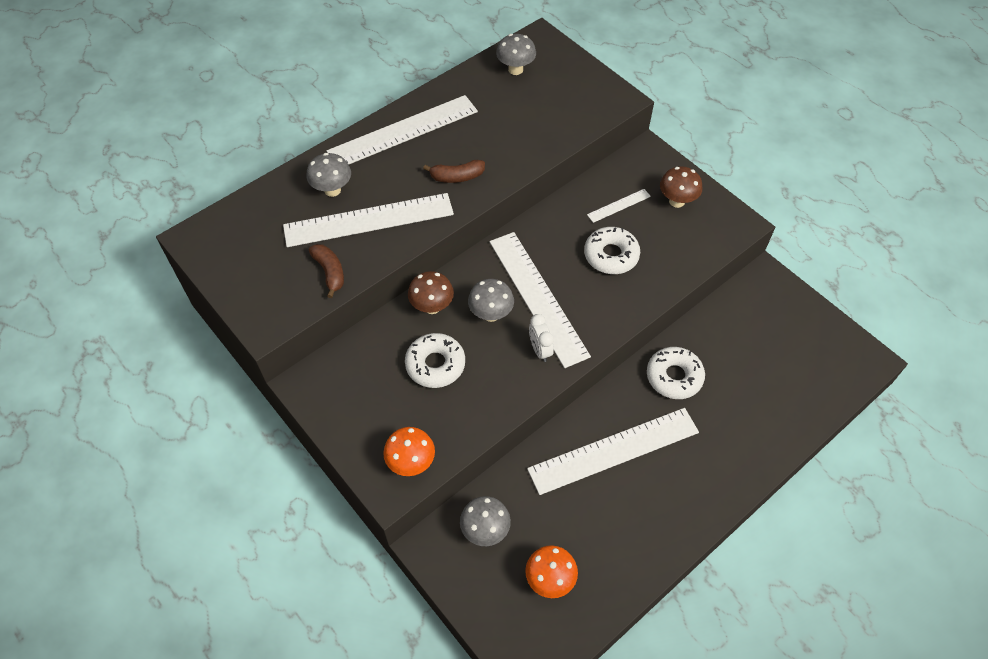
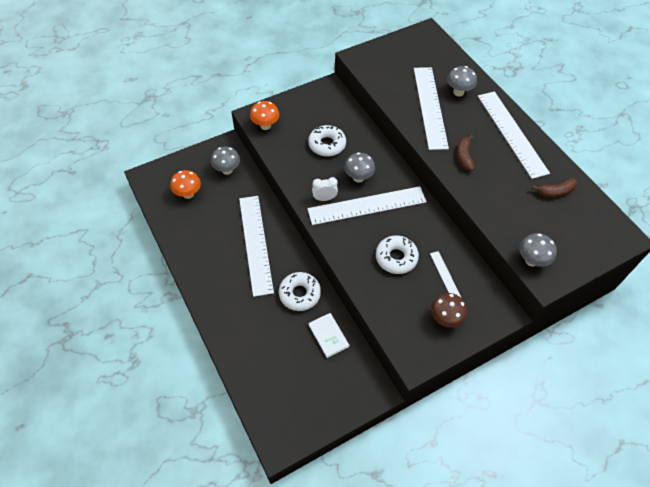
camera: 100 degrees right, 0 degrees up
brown banana [309,244,344,298] -> brown banana moved to [532,178,577,198]
brown mushroom [408,271,454,314] -> none
grey mushroom [496,34,536,75] -> grey mushroom moved to [519,233,557,267]
none -> white book [309,313,349,358]

